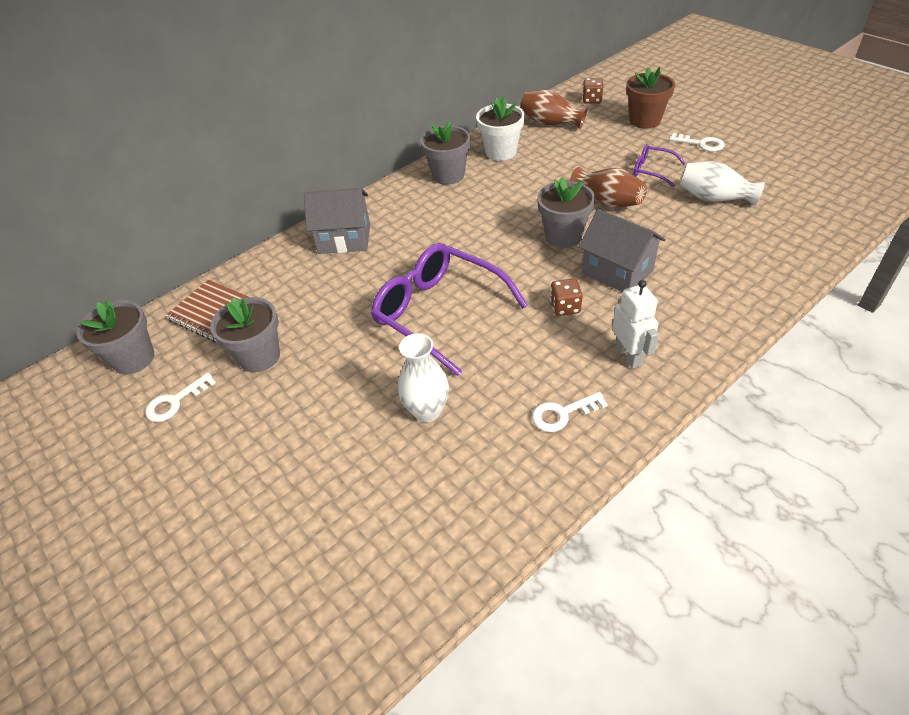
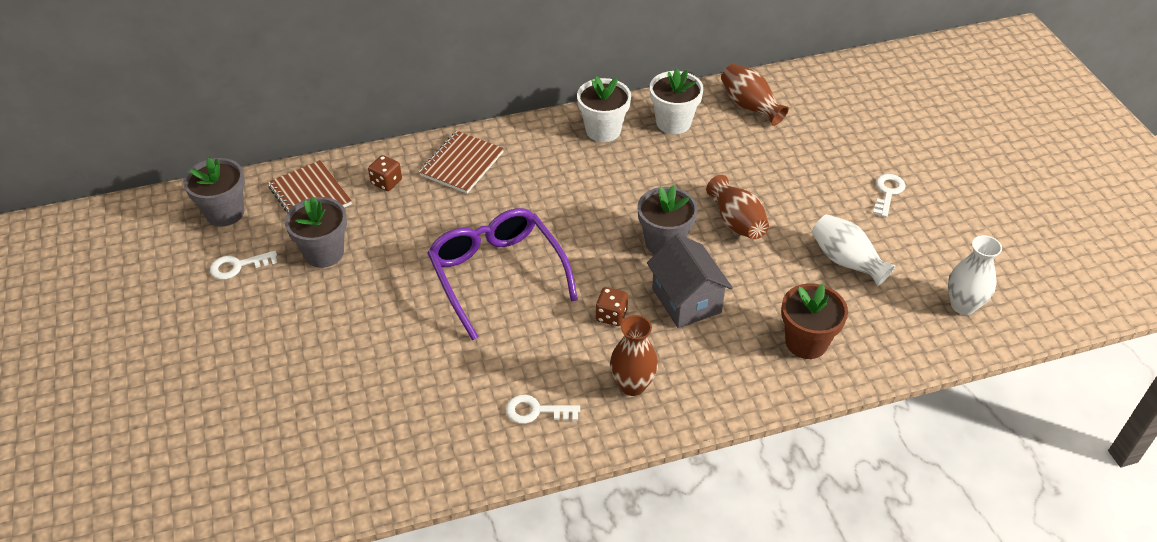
camera: 20 degrees right, 0 degrees up
grey house [304,188,370,254] -> brown notebook [419,131,504,193]
white vase [398,333,449,422] -> white vase moved to [948,235,1002,315]
grey flower pot [420,121,470,185] -> white flower pot [577,76,631,142]
brown dice [582,78,603,104] -> brown dice moved to [368,155,402,191]
white robot [612,280,659,369] -> brown vase [610,315,658,396]
brown flower pot [626,67,675,129] -> brown flower pot moved to [781,283,848,359]
purple glasses [634,144,686,187] -> none
white key [669,133,725,152] -> white key turned 120 degrees counterclockwise [873,174,906,217]

